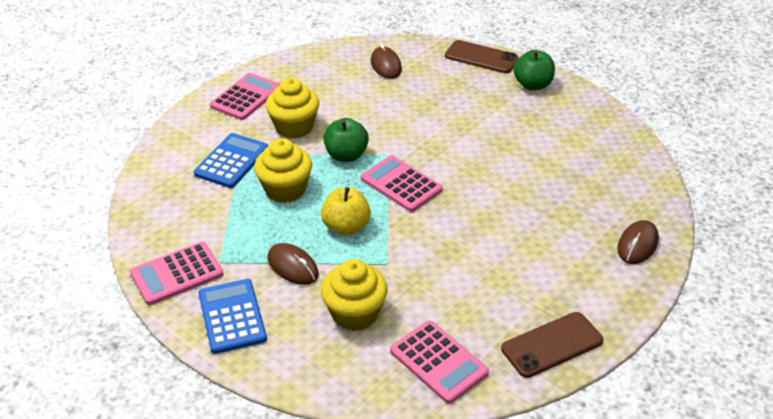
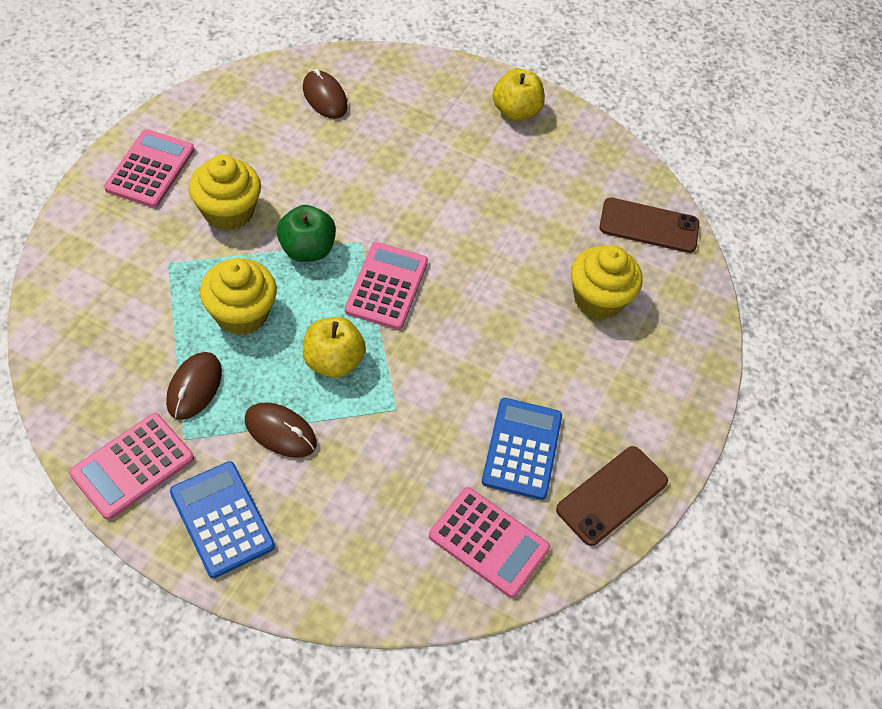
camera: 20 degrees left, 15 degrees up
blue calculator [194,133,268,188] -> blue calculator moved to [482,398,562,500]
yellow cupcake [321,259,388,331] -> yellow cupcake moved to [571,245,643,319]
pink calculator [361,155,443,212] -> pink calculator turned 75 degrees clockwise [345,242,428,330]
brown phone [445,40,519,73] -> brown phone moved to [600,197,699,253]
green apple [514,50,555,90] -> yellow apple [493,69,545,121]
brown mouse [617,220,659,264] -> brown mouse moved to [166,352,222,420]

